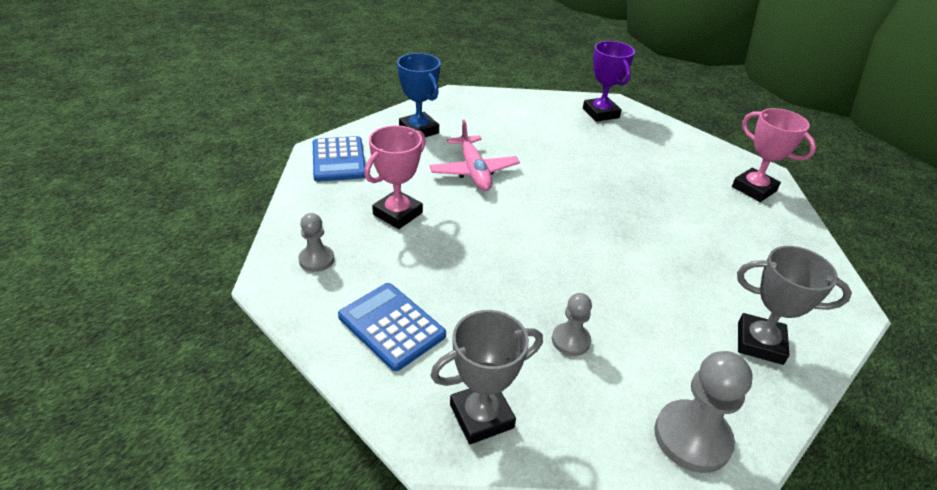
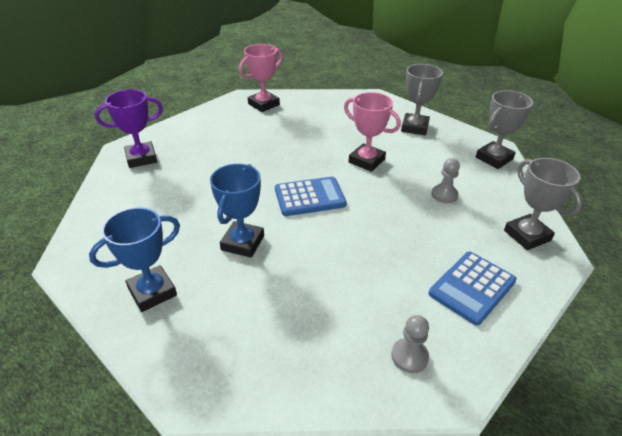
camera: 90 degrees left, 0 degrees up
blue calculator [313,136,365,182] -> blue calculator moved to [275,177,347,216]
pink trophy [364,125,426,229] -> pink trophy moved to [344,92,401,172]
pink plane [430,120,520,191] -> blue trophy [210,164,264,258]
grey pawn [654,351,753,473] -> grey trophy [476,90,533,169]

